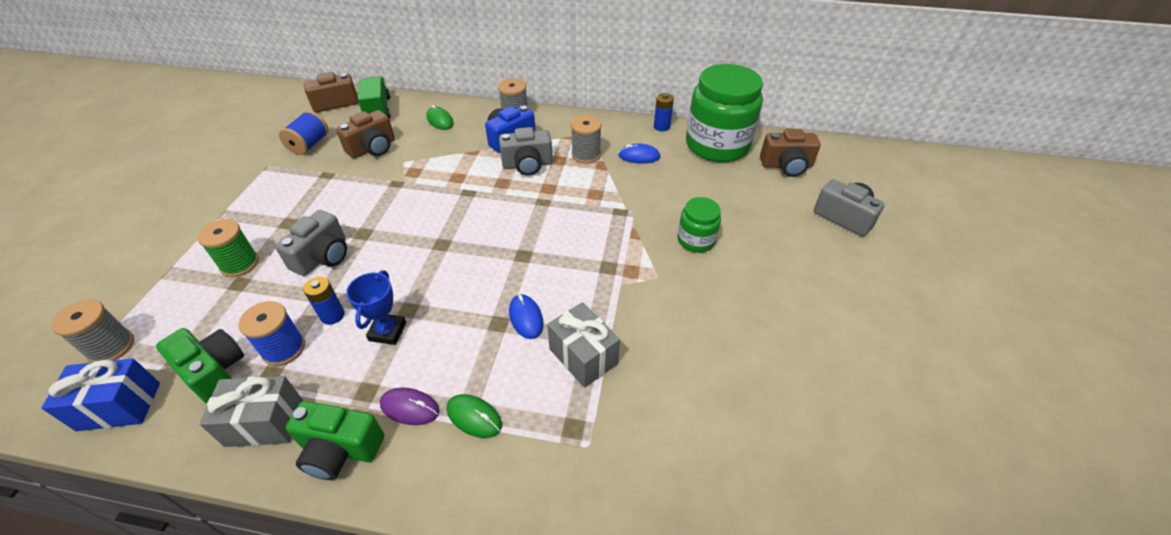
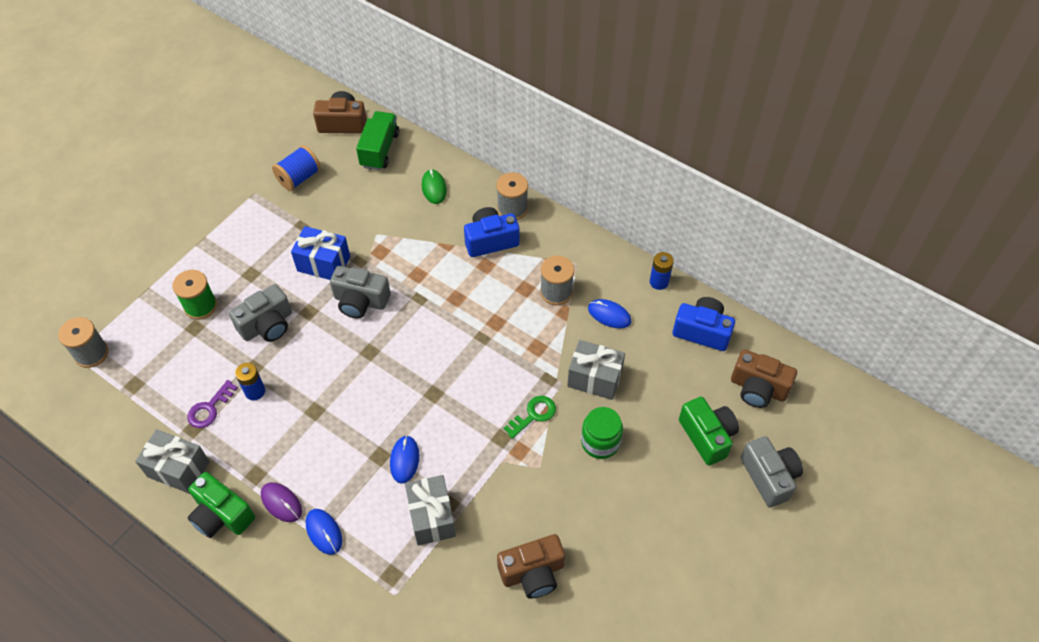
camera: 25 degrees right, 10 degrees up
blue gift [41,358,160,431] -> blue gift moved to [291,226,350,280]
green camera [156,328,244,403] -> green camera moved to [679,397,739,466]
blue spool [239,301,305,366] -> purple key [188,380,238,428]
brown camera [336,110,395,158] -> brown camera moved to [497,534,565,599]
blue trophy [346,270,406,345] -> none
green mouse [447,394,502,438] -> blue mouse [305,509,342,555]
grey camera [499,127,553,176] -> grey camera moved to [330,266,391,319]
green jar [686,64,763,162] -> blue camera [673,297,735,351]
none -> green key [504,396,556,439]
none -> grey gift [567,340,625,400]

